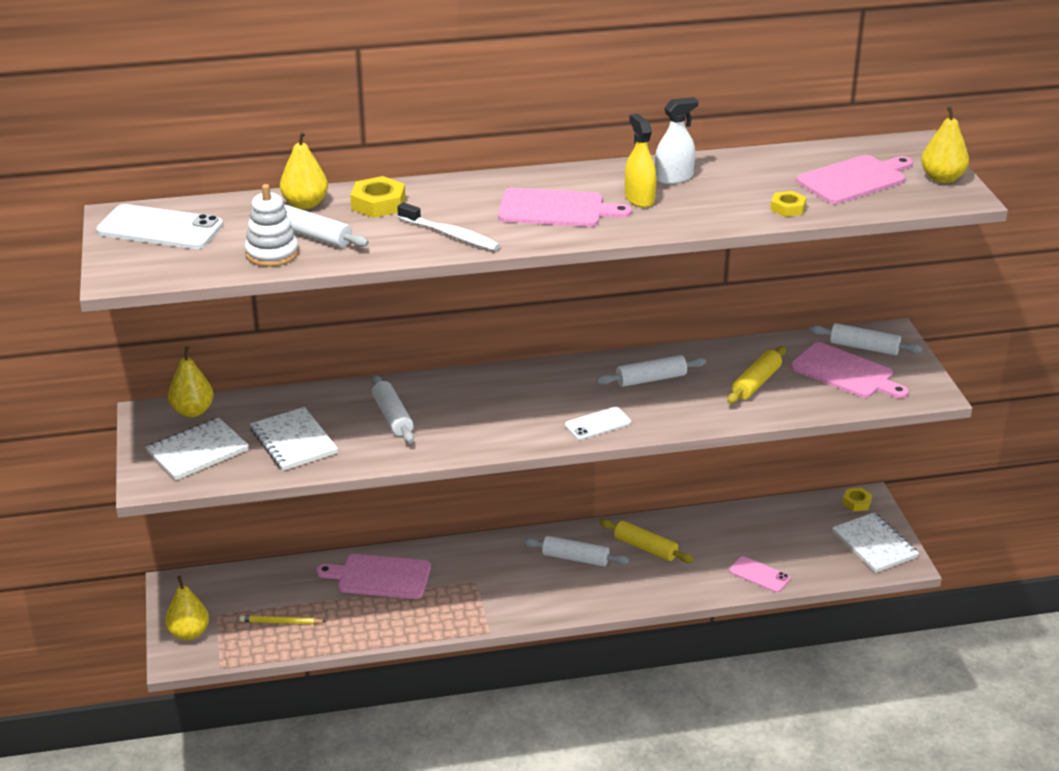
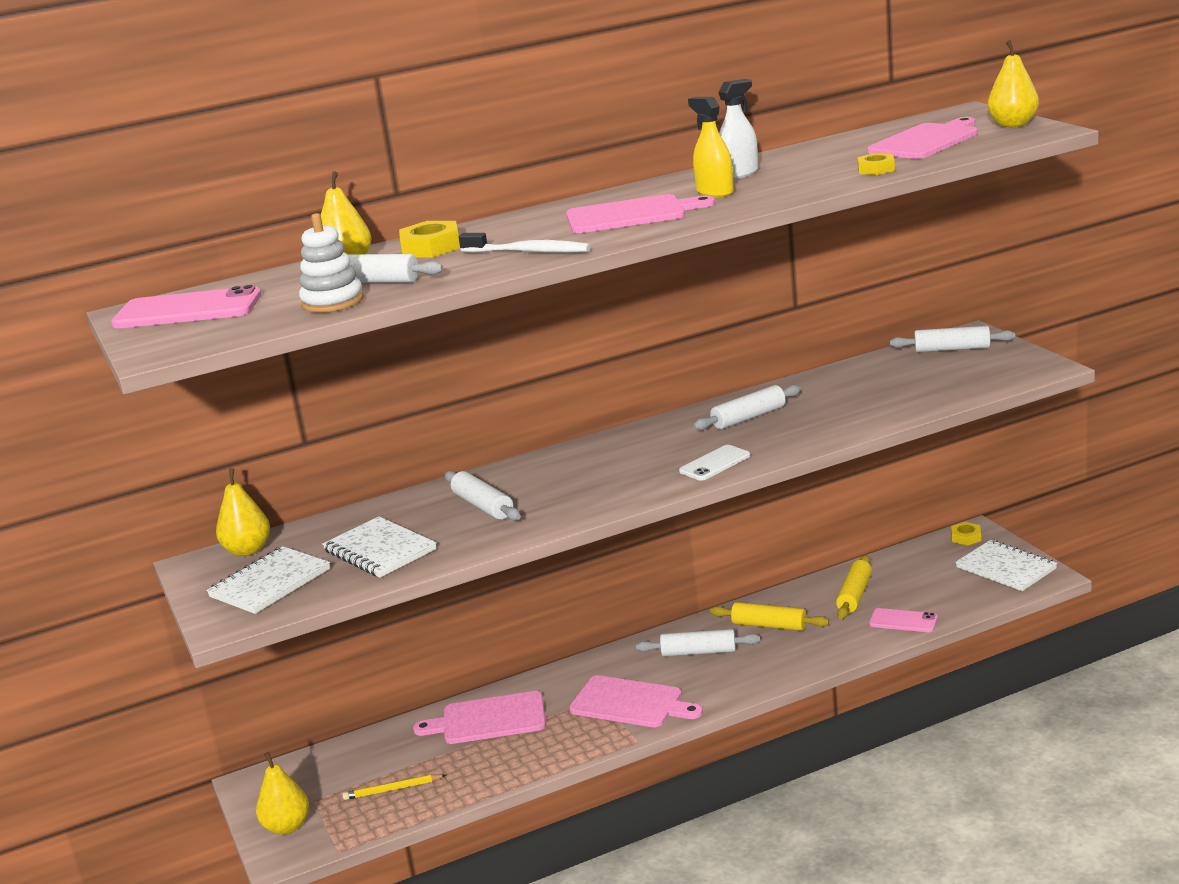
camera: 10 degrees left, 10 degrees down
white phone [96,204,223,249] -> pink phone [111,285,262,328]
yellow rolling pin [727,346,786,404] -> yellow rolling pin moved to [836,555,872,619]
pink cutting board [791,342,909,398] -> pink cutting board moved to [569,675,703,727]

